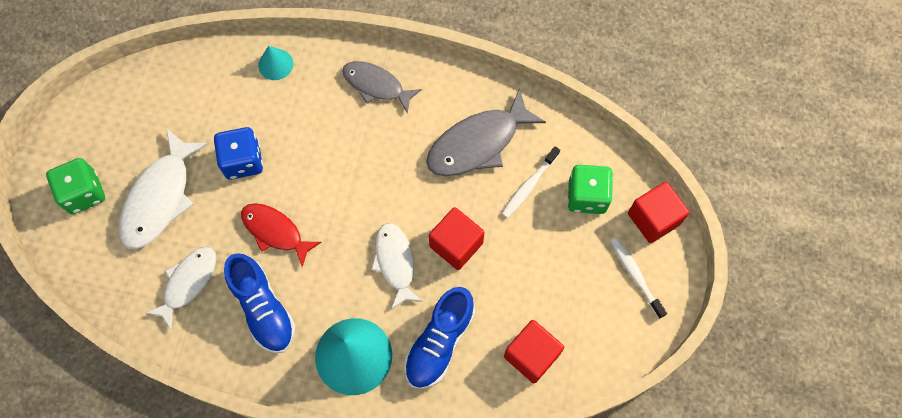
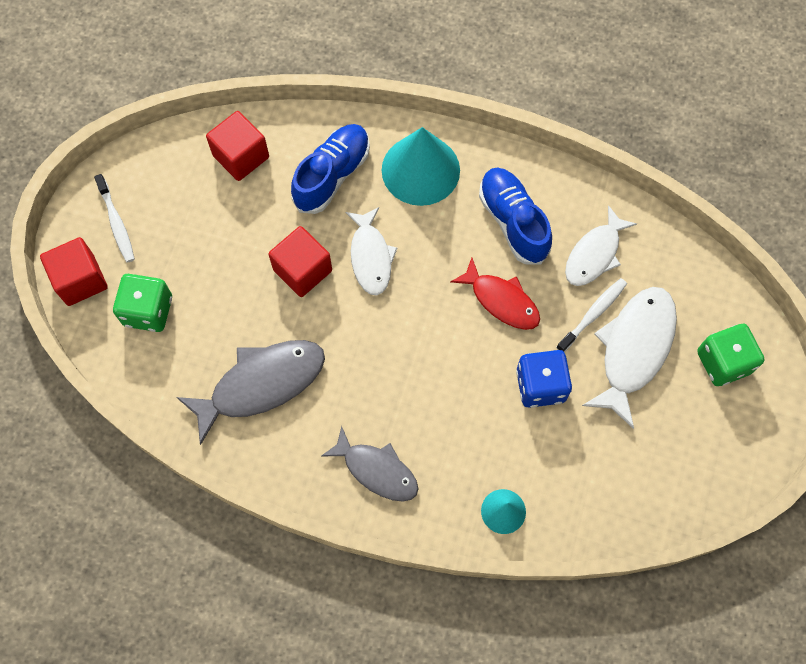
camera: 175 degrees left, 0 degrees up
white toothbrush [502,146,560,218] -> white toothbrush moved to [556,278,627,352]

